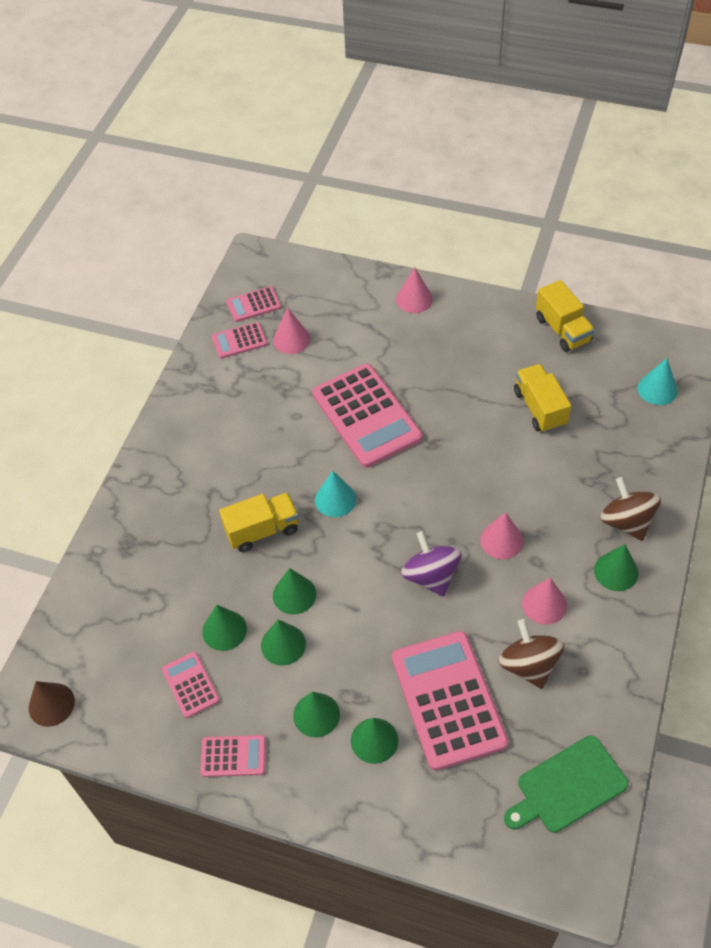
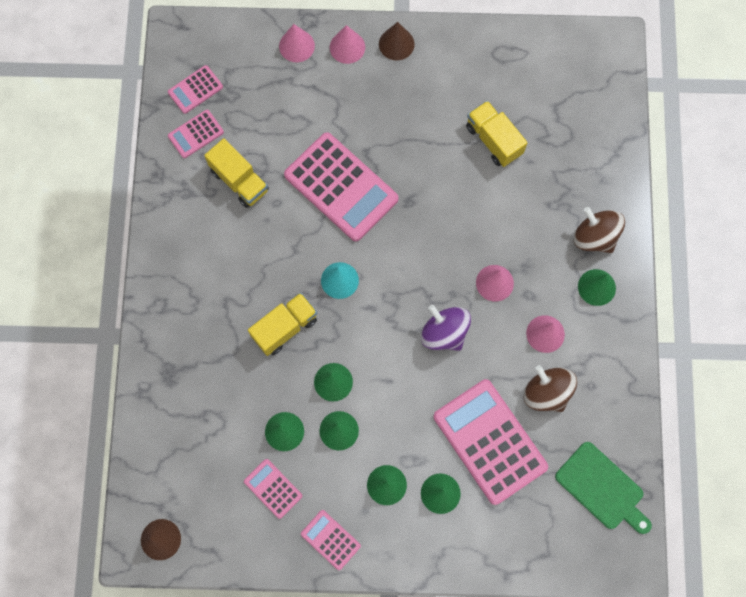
camera: 20 degrees left, 20 degrees up
pink calculator [200,735,266,777] -> pink calculator turned 120 degrees counterclockwise [301,510,361,570]
pink cone [273,308,310,354] -> pink cone moved to [279,24,315,62]
green cutting board [504,735,628,833] -> green cutting board turned 90 degrees counterclockwise [555,442,652,534]
yellow truck [536,280,595,352] -> yellow truck moved to [204,138,269,208]
turquoise cone [638,358,678,405] -> none
none -> brown cone [379,22,415,60]

